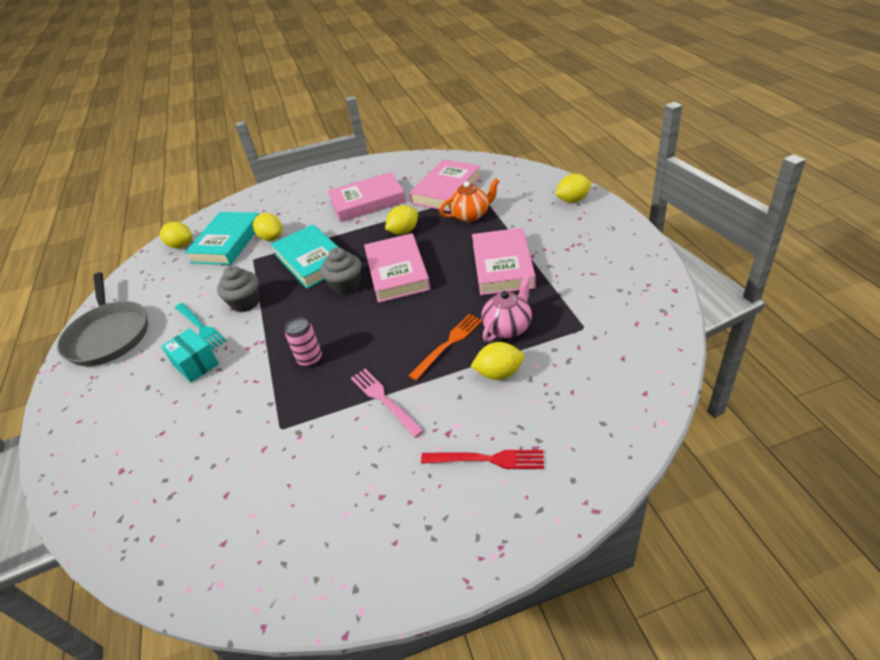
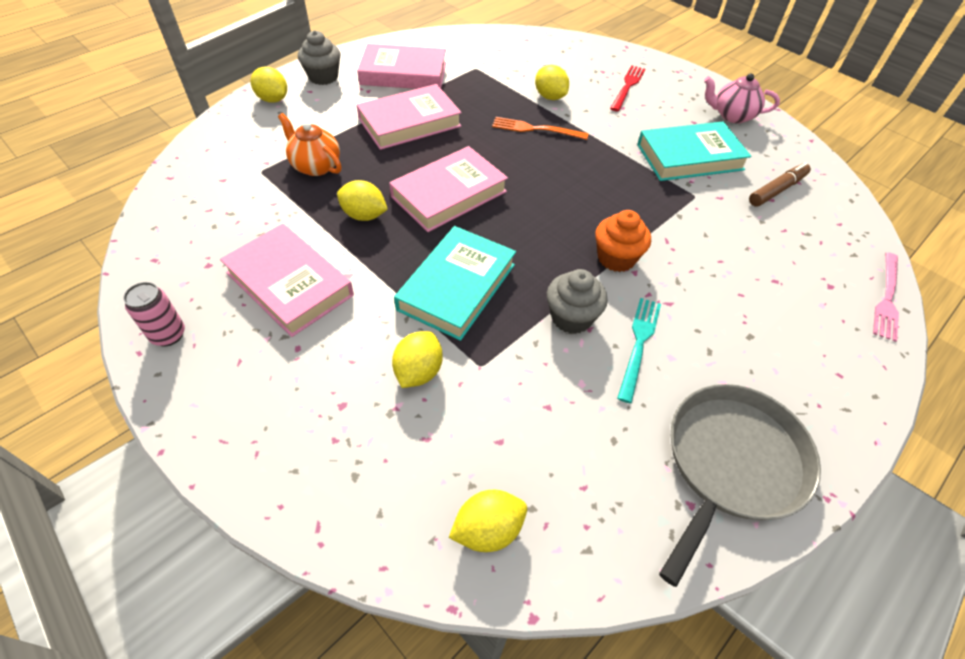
camera: 125 degrees left, 10 degrees up
yellow lemon [160,222,192,248] -> yellow lemon turned 75 degrees clockwise [449,490,527,552]
turquoise box [161,328,219,383] -> none
turquoise book [185,212,259,265] -> turquoise book moved to [637,121,751,181]
pink can [285,317,322,367] -> pink can moved to [123,282,185,347]
grey cupcake [321,248,361,295] -> grey cupcake moved to [298,30,340,85]
pink fork [351,369,424,438] -> pink fork moved to [873,252,899,342]
pink book [409,160,481,211] -> pink book moved to [357,44,446,89]
red fork [421,450,544,469] -> red fork turned 45 degrees clockwise [610,65,645,112]
pink teapot [481,275,532,342] -> pink teapot moved to [704,74,780,124]
none -> orange cupcake [595,210,651,272]
none -> brown marker [749,162,811,206]

